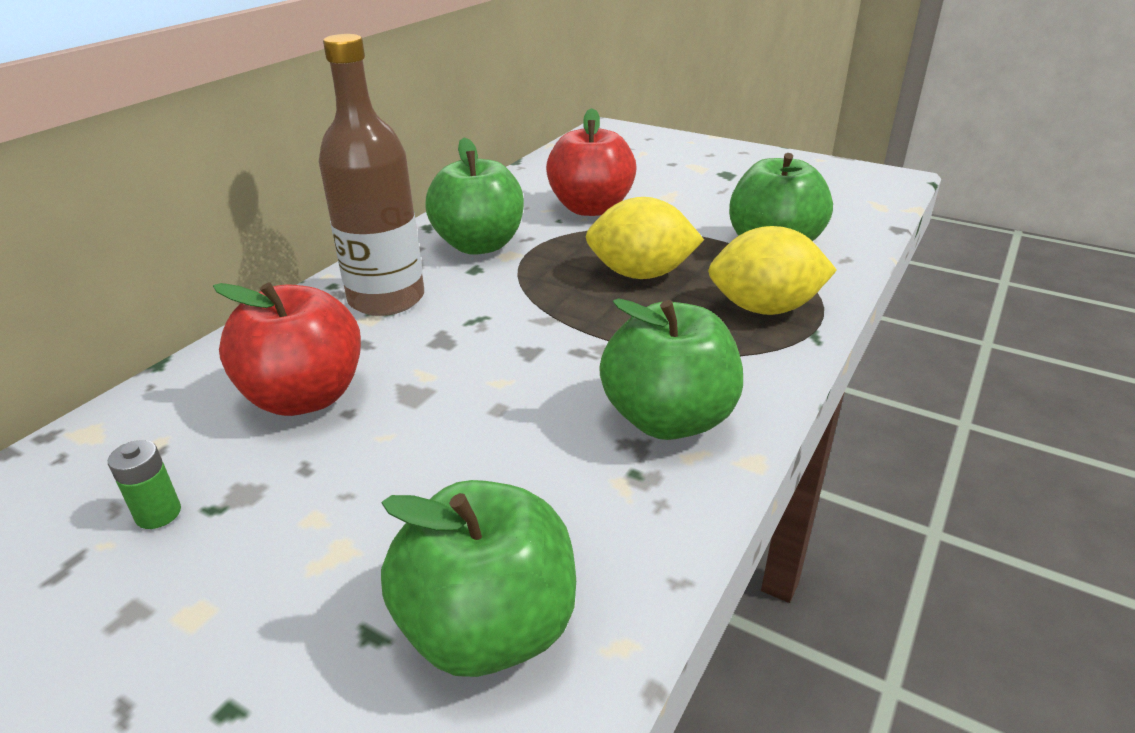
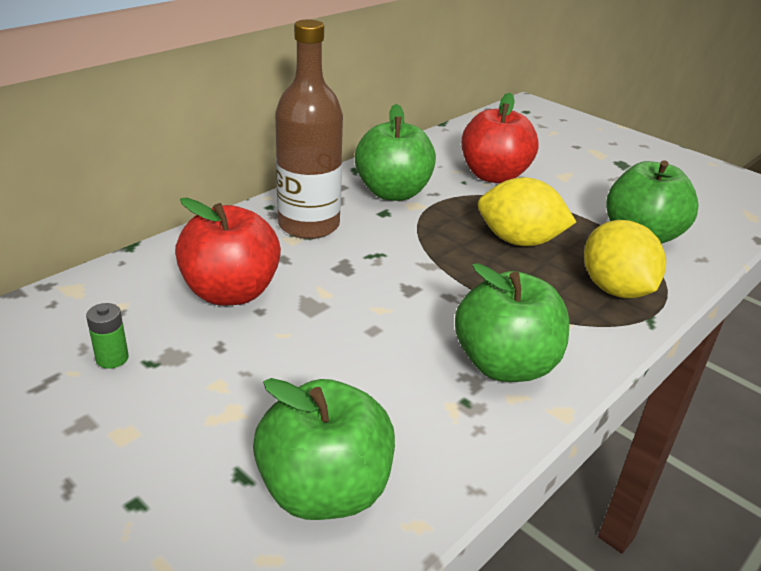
camera: 10 degrees right, 0 degrees up
yellow lemon [708,226,837,315] -> yellow lemon turned 60 degrees clockwise [584,220,666,298]

